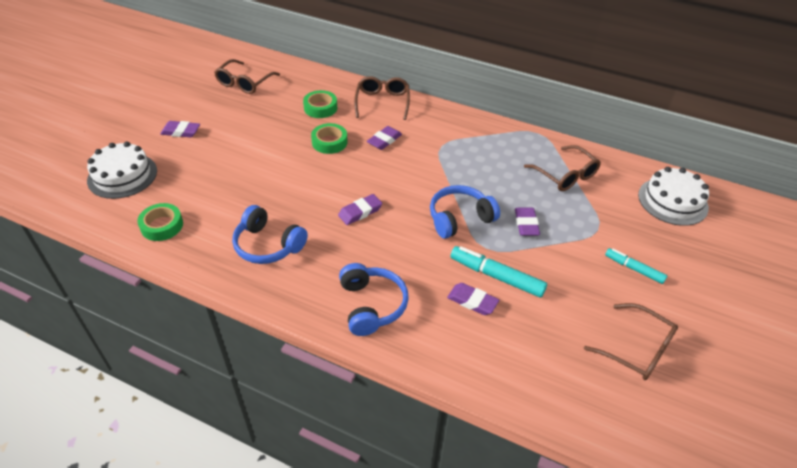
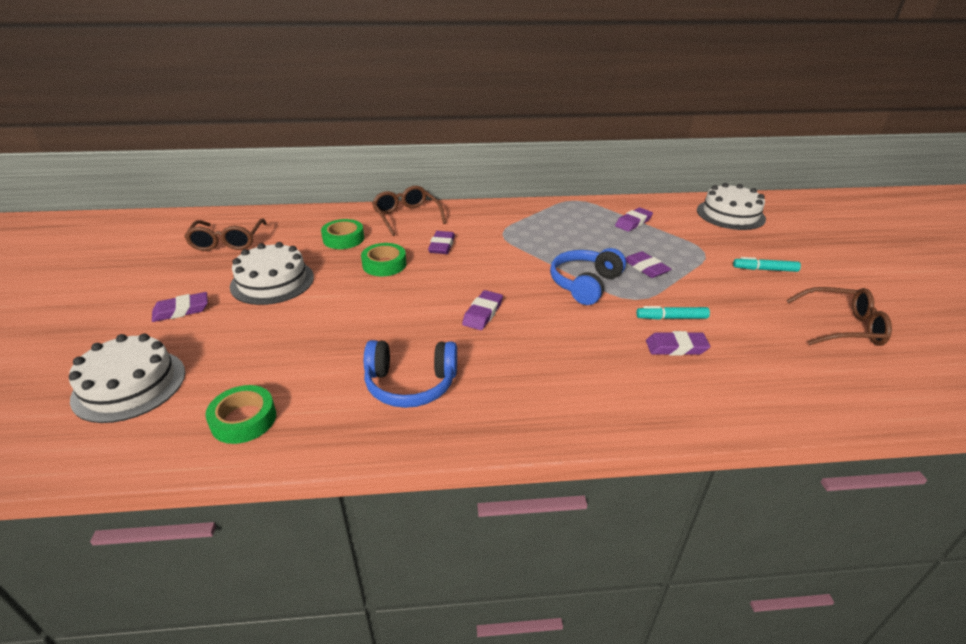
camera: 30 degrees left, 10 degrees down
blue headphones [339,263,409,336] -> none
turquoise marker [451,246,547,298] -> turquoise marker [636,306,710,320], size x0.63
brown glasses [524,145,601,191] -> purple eraser [615,207,653,232]
none -> white cake [230,242,314,305]

